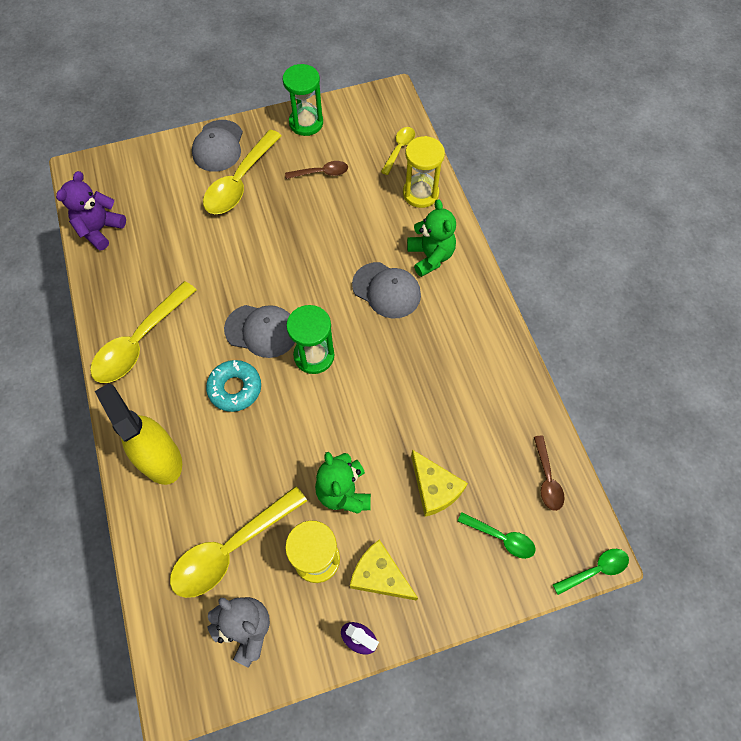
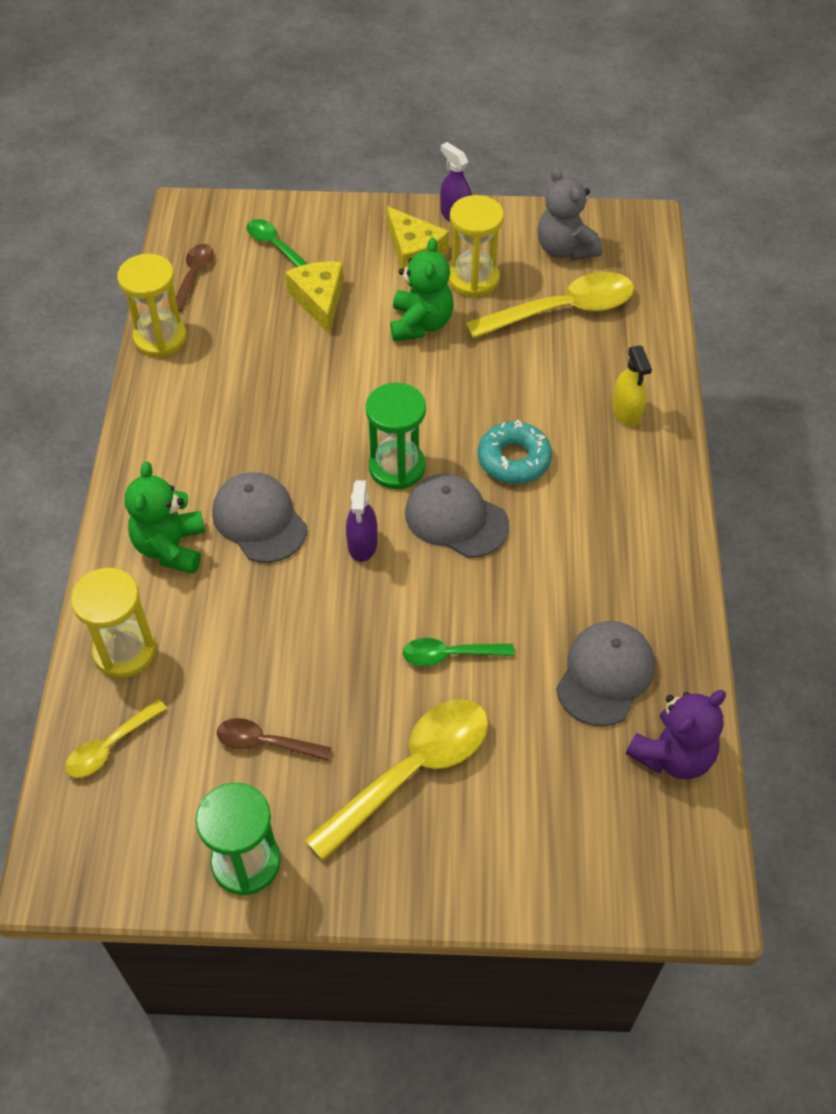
camera: 160 degrees left, 10 degrees down
yellow spoon [90,281,196,383] -> none
yellow spray bottle [95,383,182,485] -> yellow spray bottle [612,346,652,426], size x0.55
grey cap [192,120,243,172] -> grey cap moved to [556,621,655,726]
green spoon [553,549,629,595] -> green spoon moved to [403,638,514,666]
none -> yellow hourglass [117,254,187,357]
none -> purple spray bottle [346,480,378,562]

